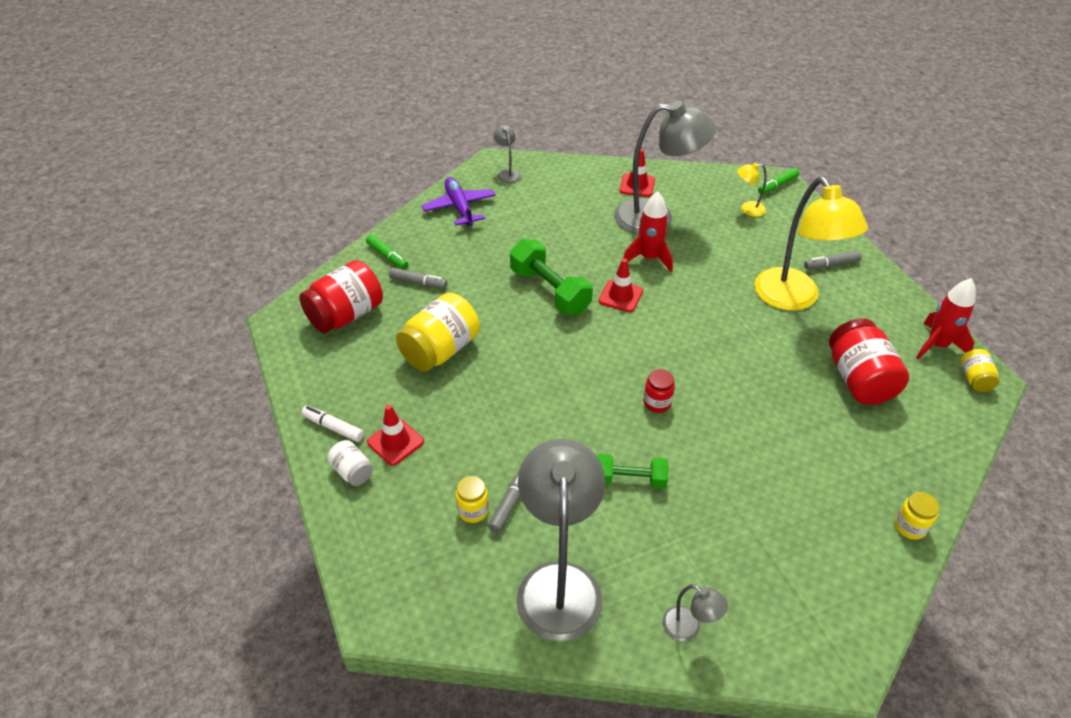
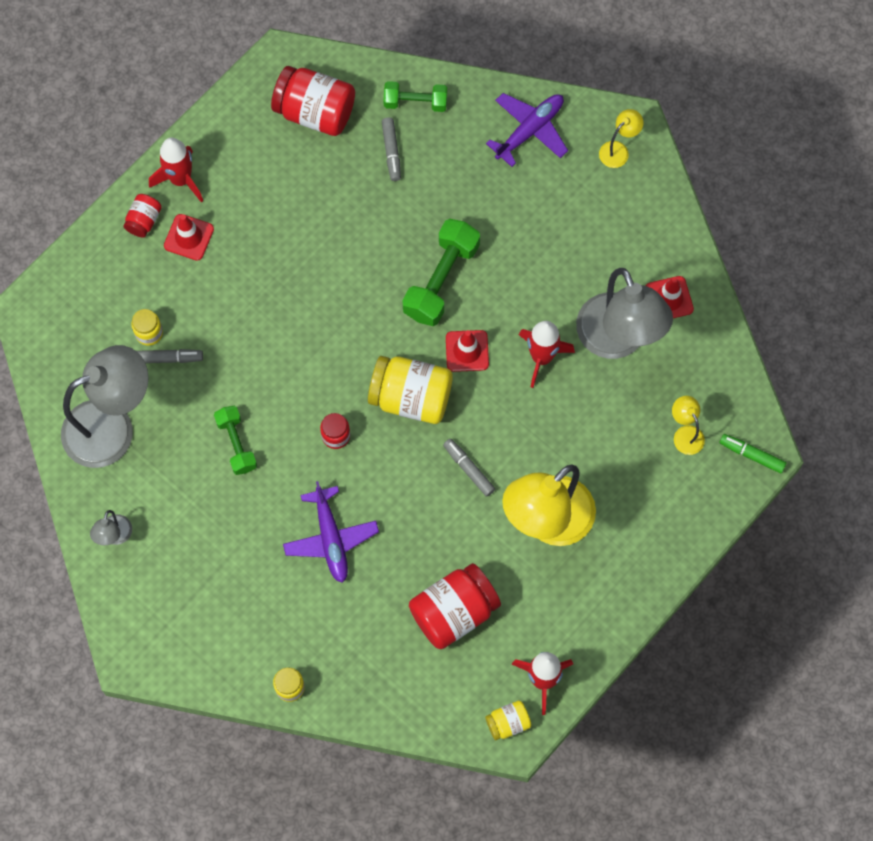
camera: 65 degrees right, 25 degrees up
white marker [301,406,364,442] -> red rocket [149,137,203,203]
white jar [327,440,373,486] -> red jar [124,194,162,238]
green marker [366,235,408,270] -> green dumbbell [383,81,447,112]
yellow jar [396,293,480,372] -> yellow jar moved to [368,356,453,424]
grey lamp [493,125,521,183] -> yellow lamp [599,109,643,168]
grey marker [804,251,862,270] -> grey marker moved to [443,439,495,497]
none -> purple plane [283,481,379,583]

